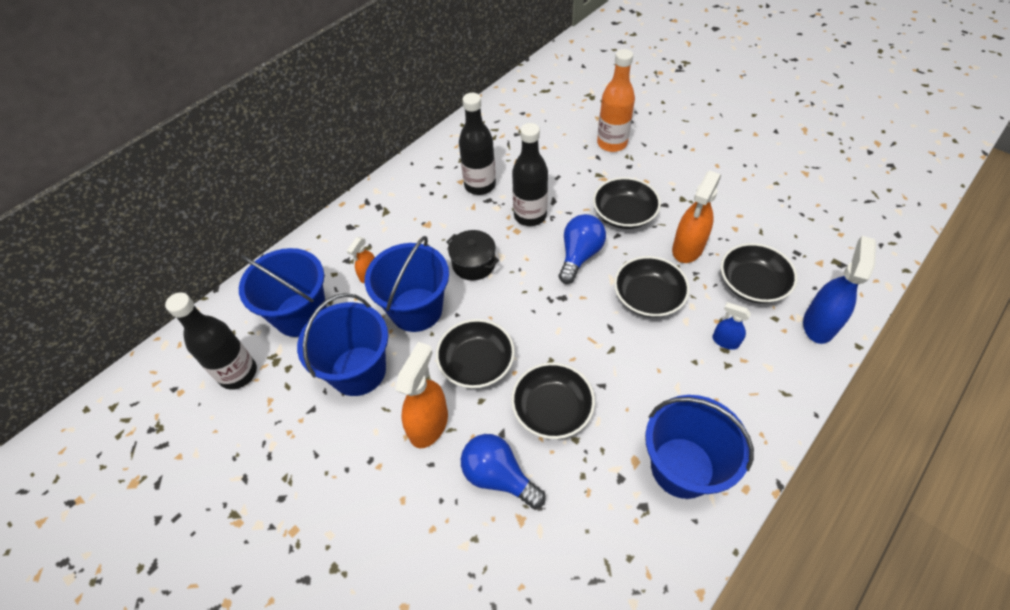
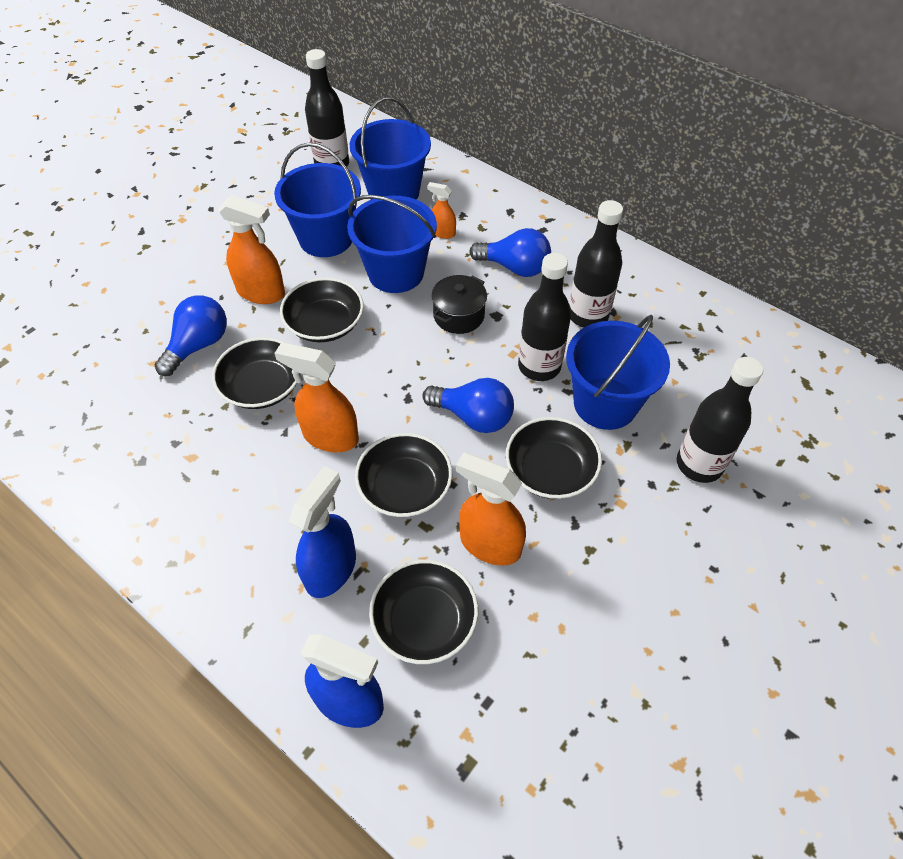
camera: 85 degrees right, 0 degrees up
orange bottle [597,49,635,152] -> black bottle [677,357,763,483]
blue bucket [645,395,754,499] -> blue bucket moved to [566,315,670,430]
blue spray bottle [713,302,751,350] -> blue spray bottle [288,466,356,598], size x1.85
none -> orange spray bottle [274,342,359,452]
none -> blue light bulb [470,228,551,277]

